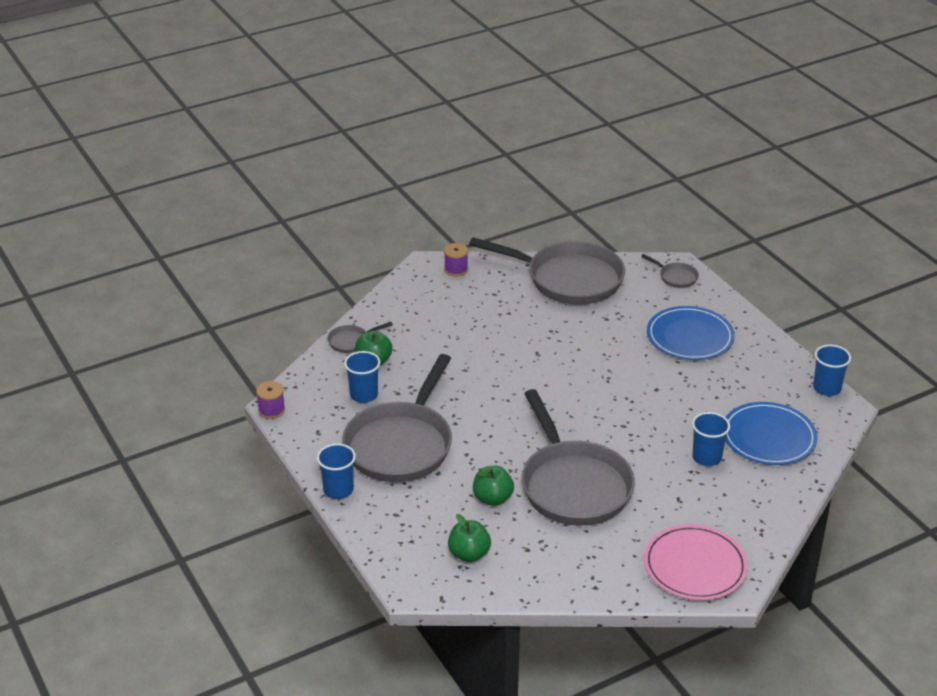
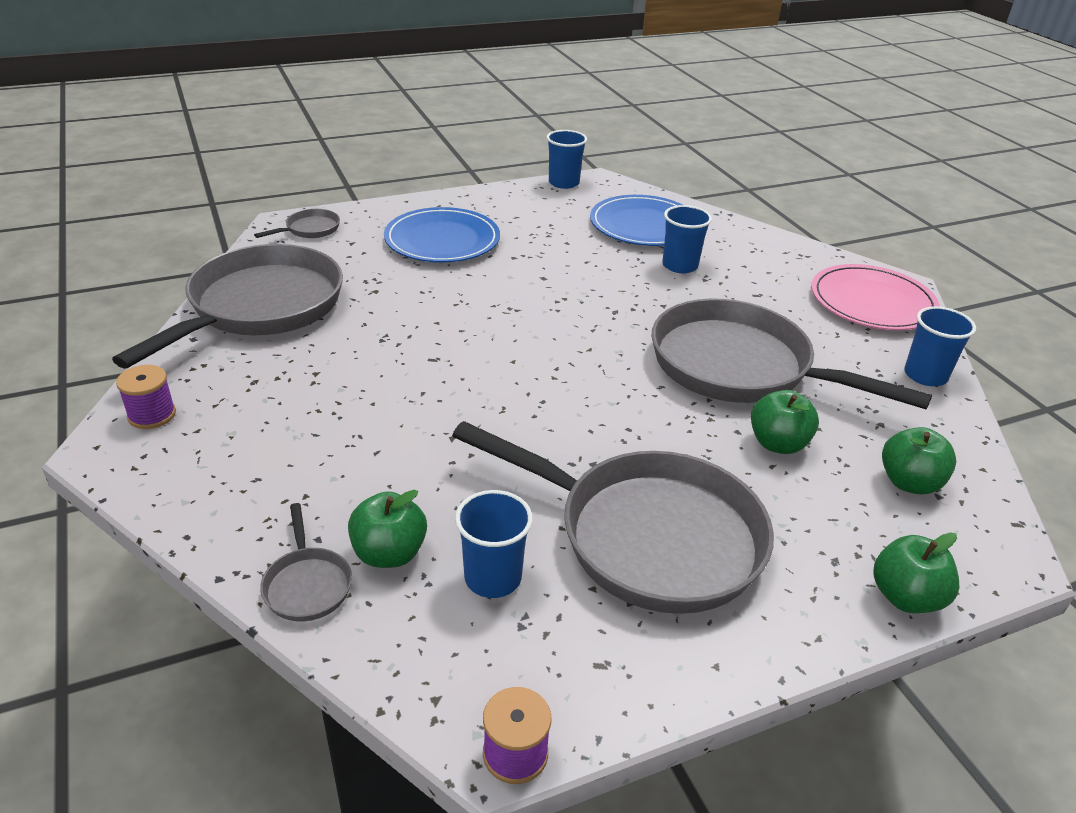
camera: 85 degrees left, 0 degrees up
blue cup [317,444,356,499] -> blue cup moved to [904,306,976,386]
grey pan [521,389,635,526] -> grey pan turned 135 degrees counterclockwise [651,299,932,409]
none -> green apple [873,532,959,613]

